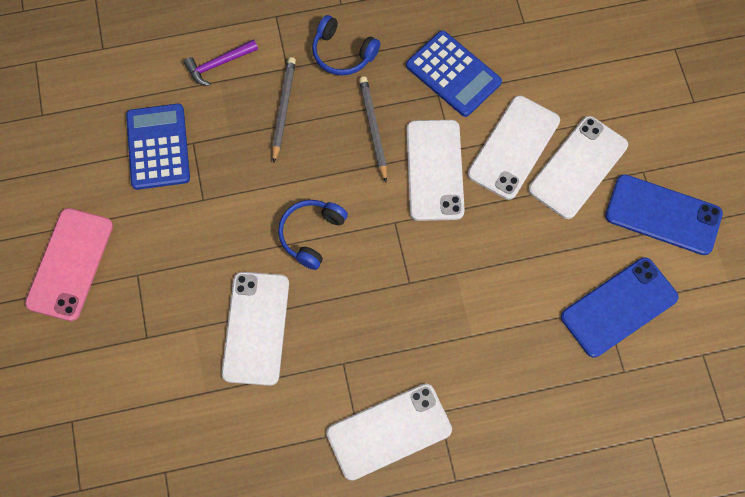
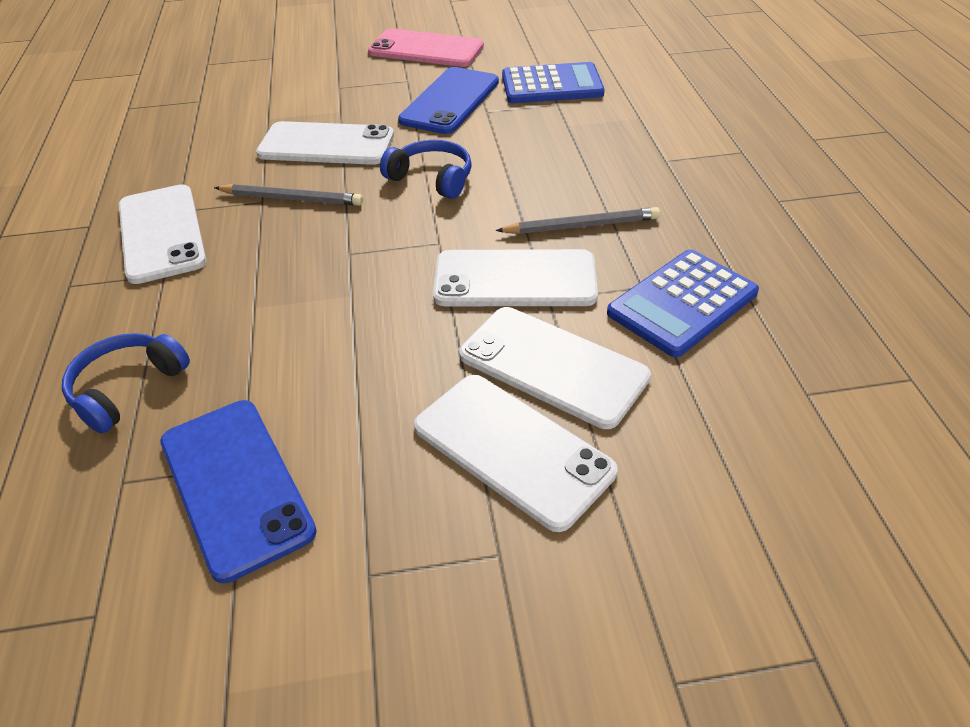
camera: 95 degrees right, 25 degrees down
purple hammer [184,39,258,86] -> none
grey pencil [272,57,296,163] -> grey pencil moved to [214,184,363,206]
blue headphones [312,15,380,76] -> blue headphones moved to [62,333,190,434]
blue phone [605,174,723,255] -> blue phone moved to [398,67,499,134]

